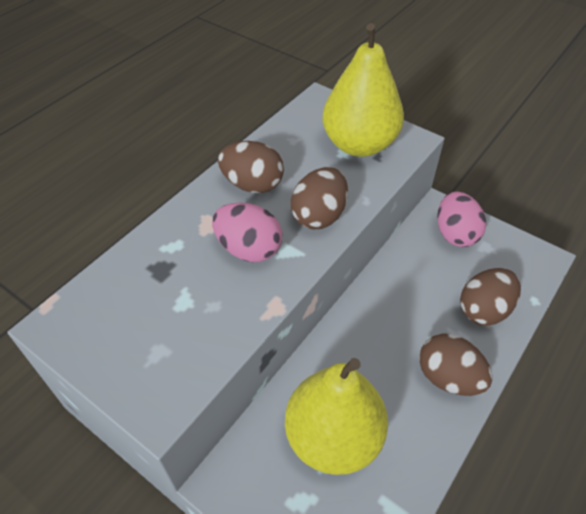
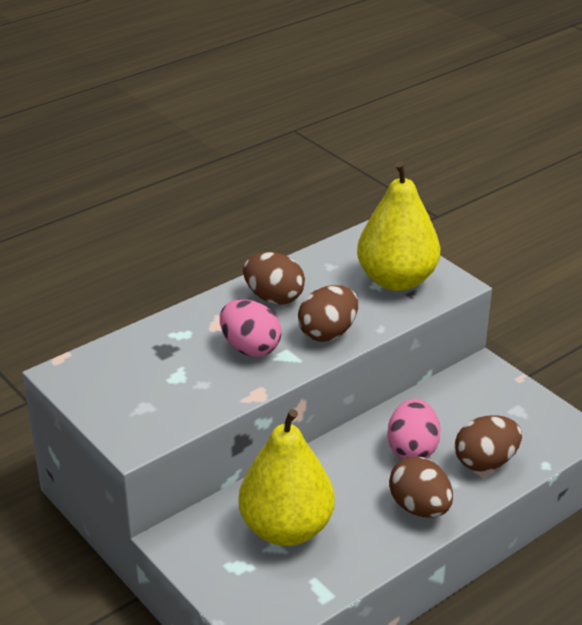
camera: 15 degrees right, 15 degrees down
pink egg [437,191,486,247] -> pink egg moved to [387,399,441,459]

